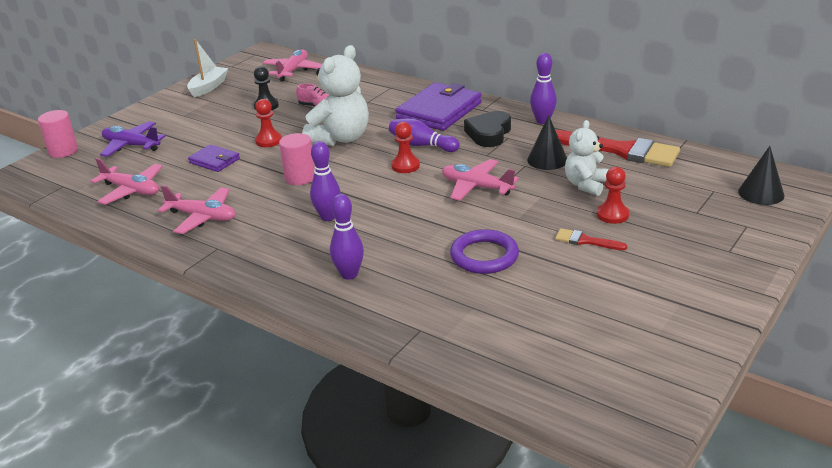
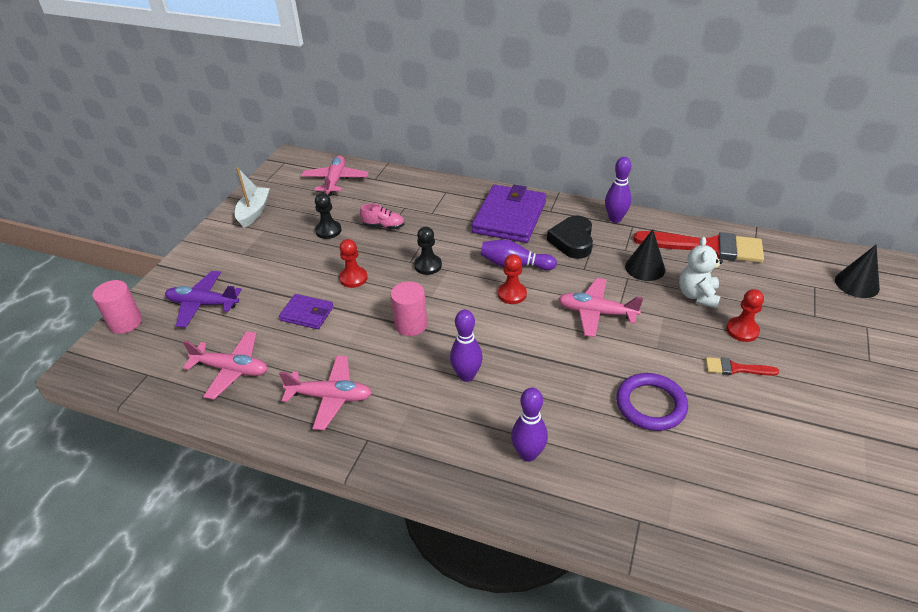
camera: 15 degrees left, 10 degrees up
white teddy bear [302,45,369,146] -> black pawn [414,227,442,275]

